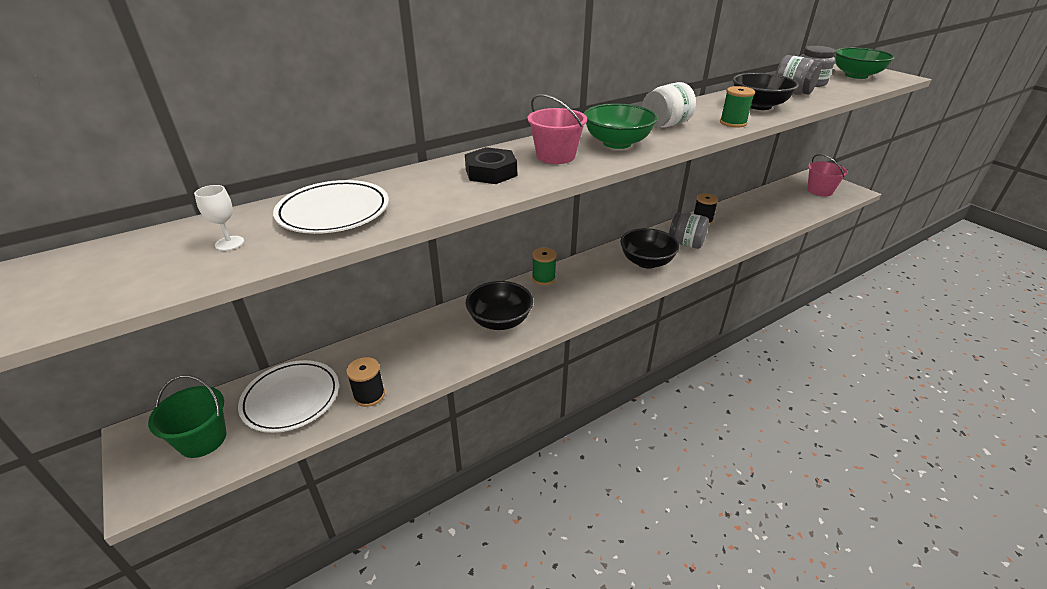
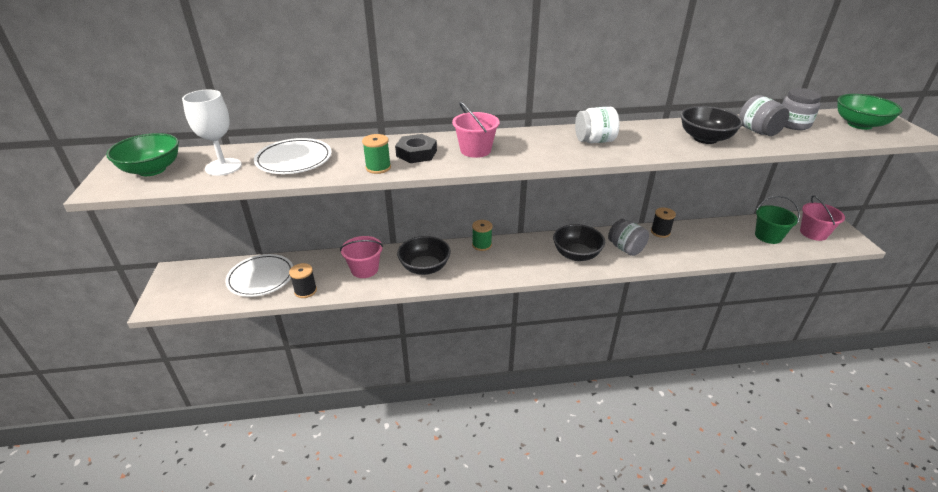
camera: 25 degrees right, 0 degrees up
green bucket [148,375,227,458] -> green bucket moved to [755,196,800,244]
white goblet [194,185,244,251] -> white goblet [182,90,242,176], size x2.02
green bowl [584,104,657,149] -> green bowl moved to [106,133,179,176]
green spool [720,86,755,128] -> green spool moved to [362,134,391,174]
none -> pink bucket [340,236,383,278]

